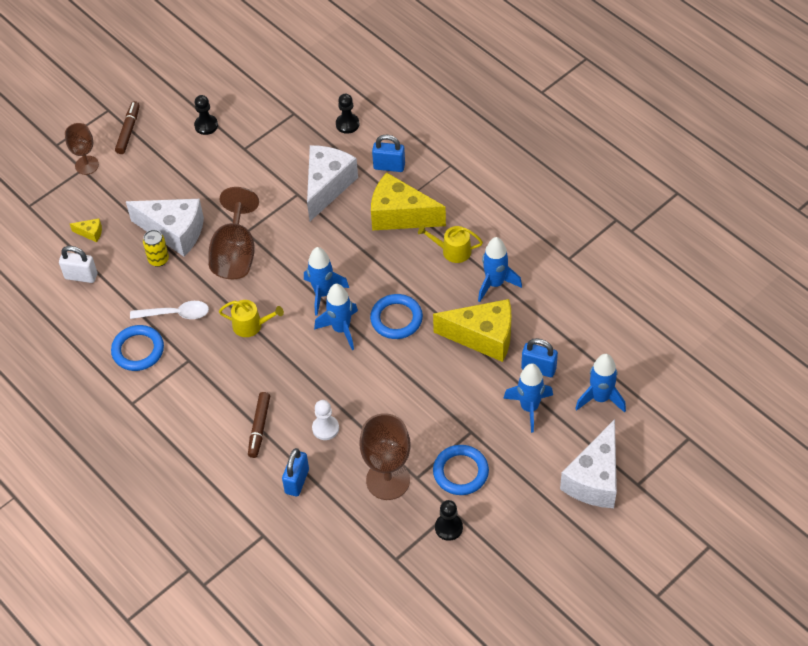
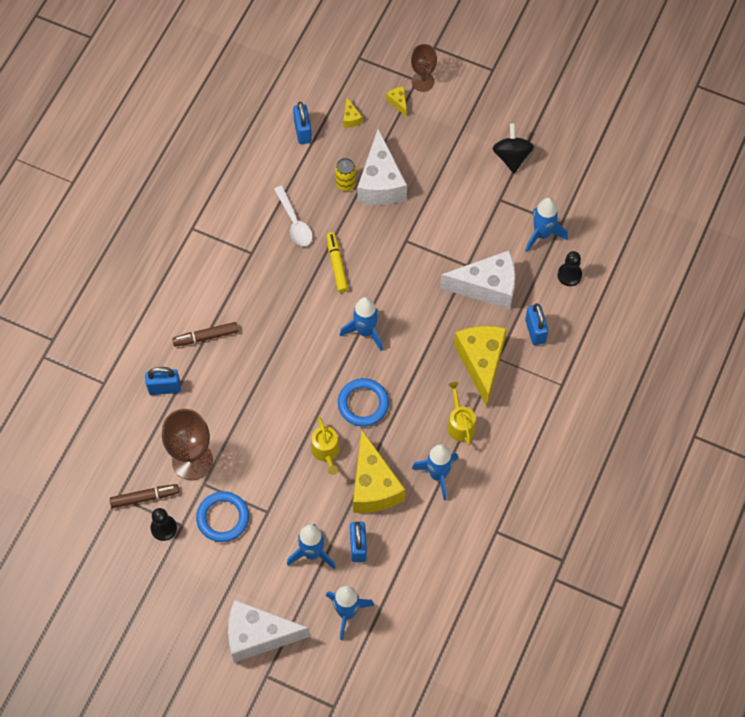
camera: 65 degrees right, 10 degrees up
white padlock [59,246,97,283] -> blue padlock [293,102,312,144]
blue ring [111,325,164,371] -> none
brown marker [115,101,140,154] -> brown marker moved to [110,484,179,508]
black pawn [194,95,218,135] -> black spinning top [493,123,534,173]
brown goblet [208,187,259,279] -> none
yellow watering can [219,300,284,337] -> yellow watering can moved to [311,417,340,475]
white pawn [312,400,339,440] -> none
blue rocket [314,284,358,350] -> blue rocket moved to [525,198,568,252]
none -> yellow marker [327,232,348,293]
none -> yellow cheese [386,86,407,116]

